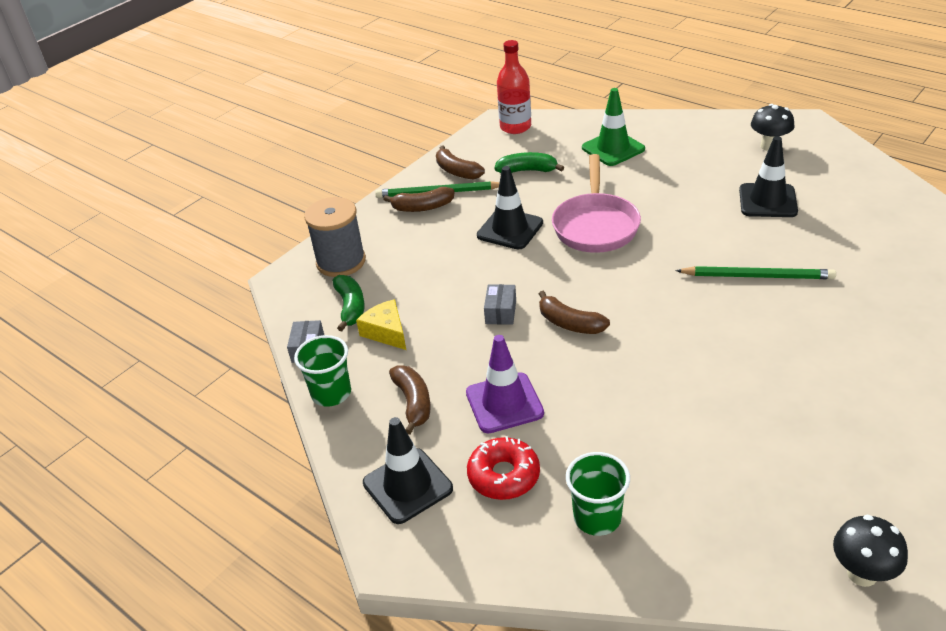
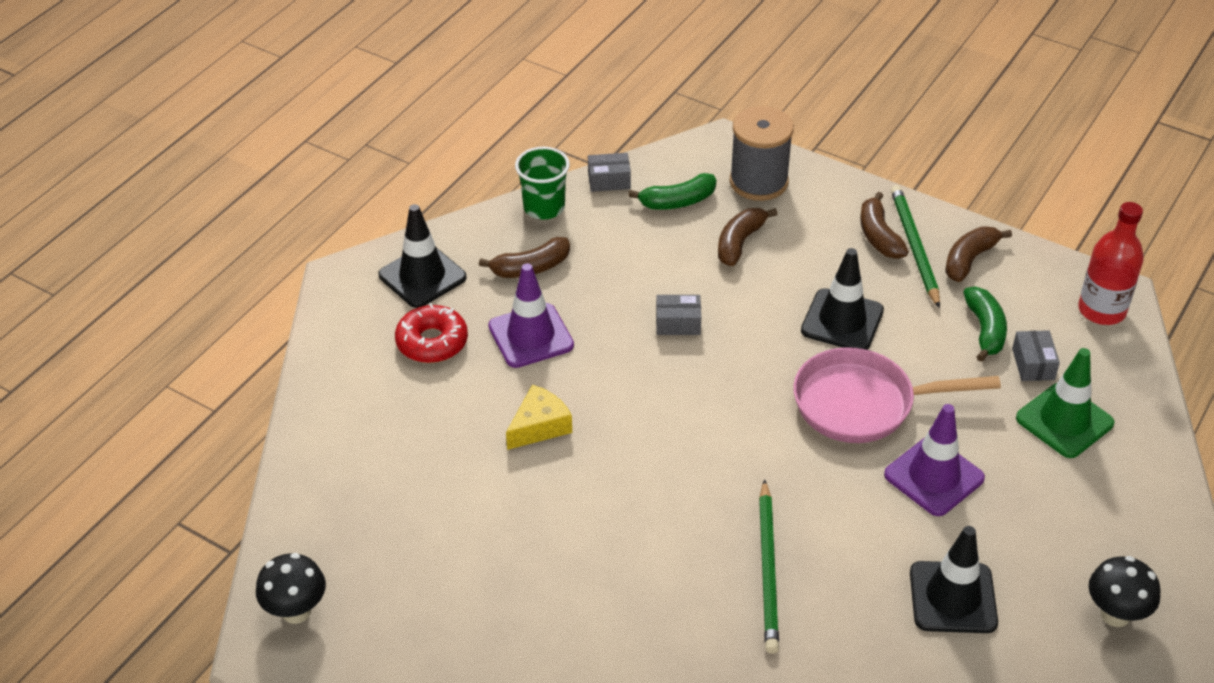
camera: 80 degrees right, 5 degrees up
yellow cheese [356,299,406,350] -> yellow cheese moved to [506,384,572,450]
brown banana [539,291,610,334] -> brown banana moved to [718,208,778,266]
green cup [566,452,630,536] -> none
none -> purple traffic cone [884,404,985,516]
none -> grey box [1012,330,1060,381]

